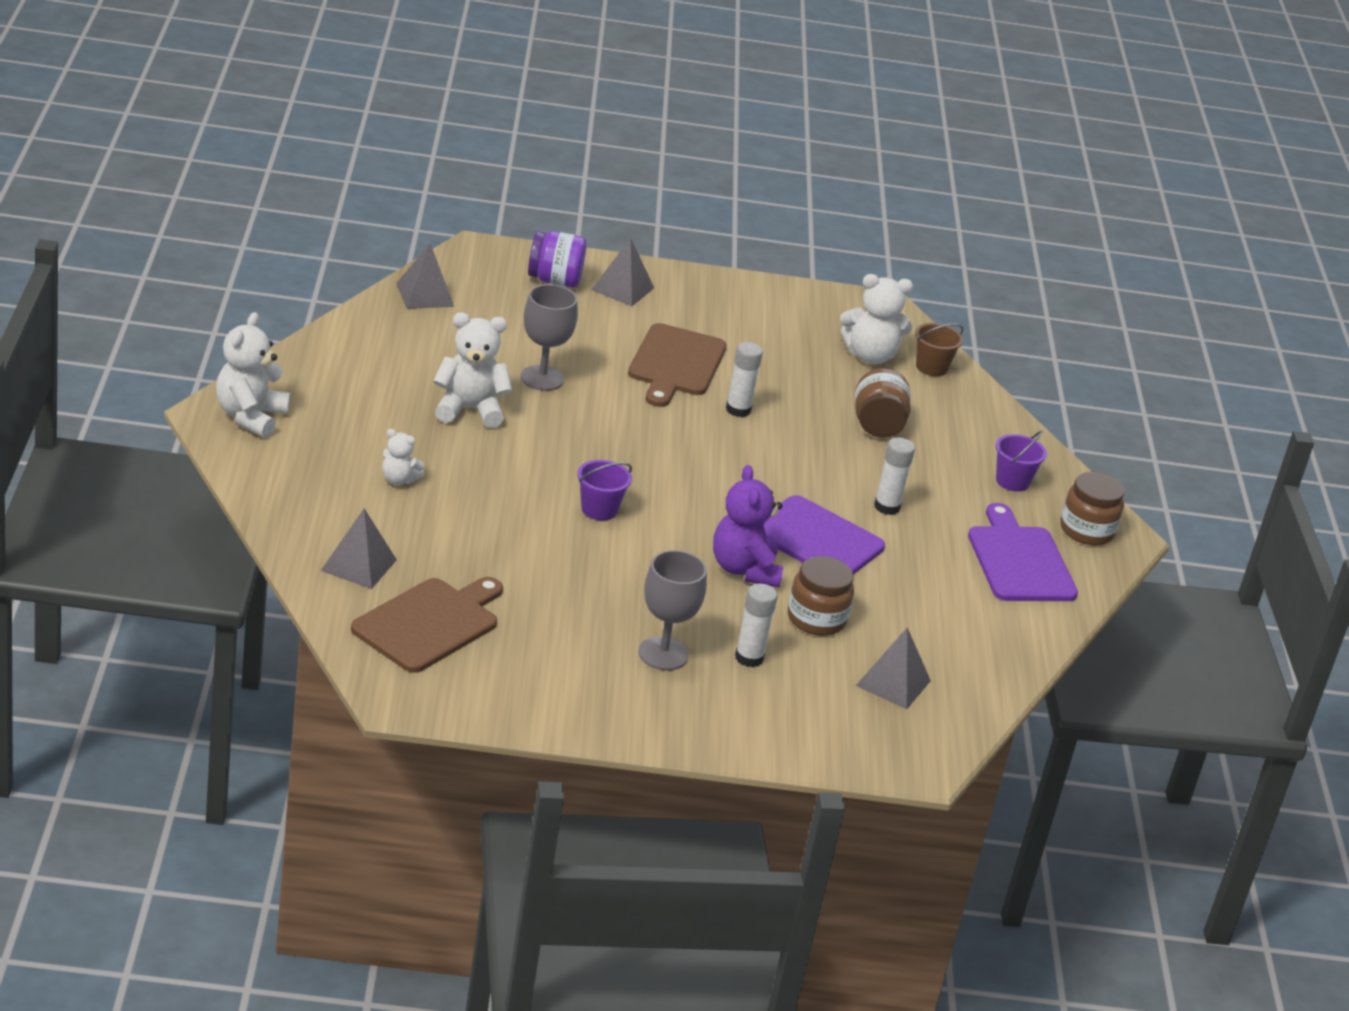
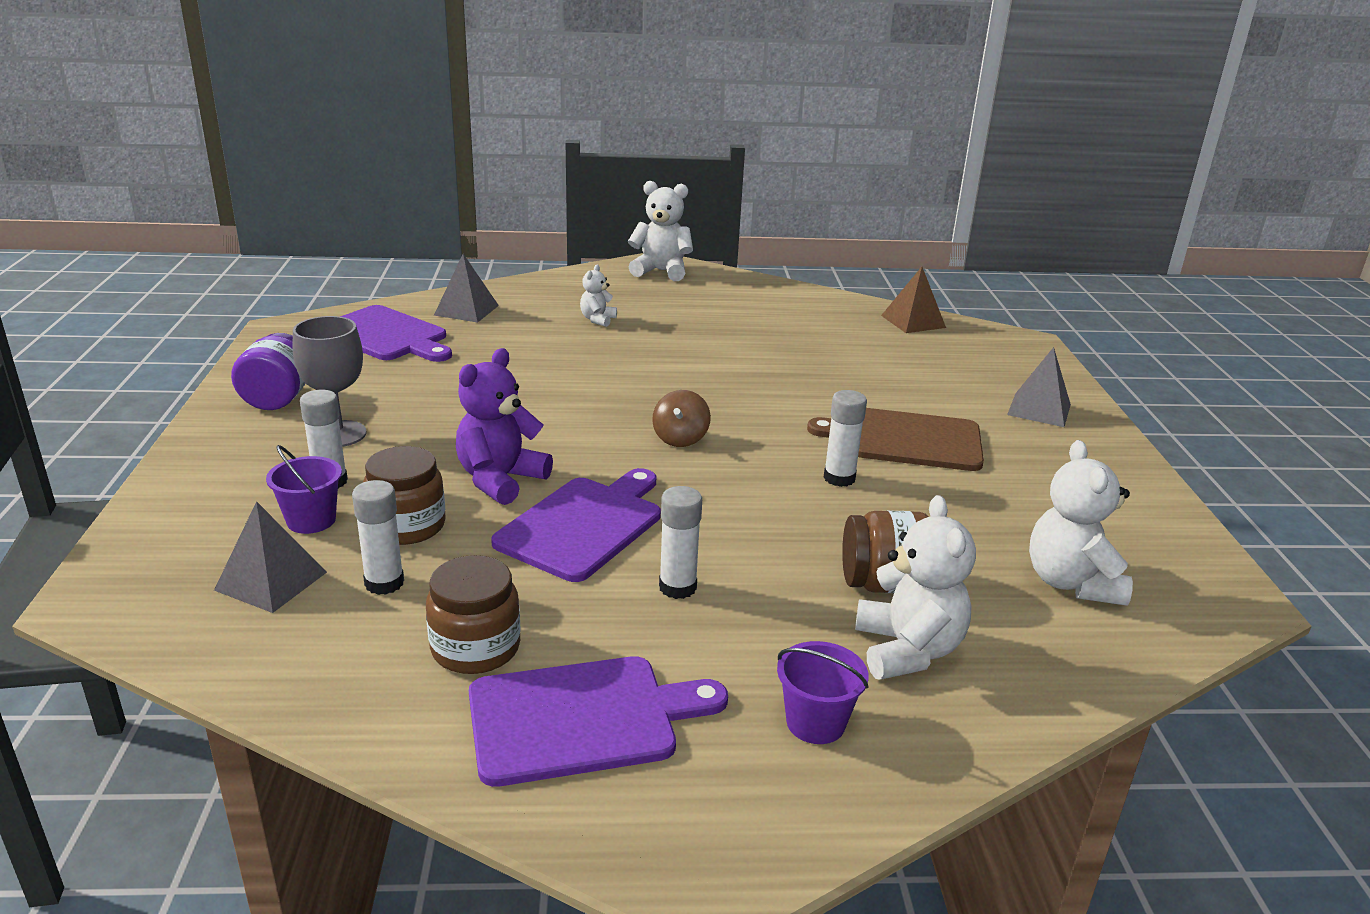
camera: 90 degrees right, 5 degrees down
brown cutting board [351,577,503,673] -> purple cutting board [340,305,452,362]
grey pyramid [396,243,454,309] -> brown pyramid [881,267,946,333]
white teddy bear [433,313,512,428] -> white teddy bear moved to [855,495,976,680]
grey goblet [520,284,578,391] -> none
purple jar [528,231,587,288] -> purple jar moved to [231,333,306,410]
purple bucket [577,460,632,520] -> purple bucket moved to [266,445,342,534]
purple teddy bear [713,465,784,587] -> purple teddy bear turned 45 degrees counterclockwise [456,348,553,505]
brown bucket [915,323,964,376] -> none
brown jar [1060,472,1124,545] -> brown jar moved to [426,555,521,674]
none -> white glue stick [352,480,404,595]
none -> brown spinning top [652,390,711,447]

